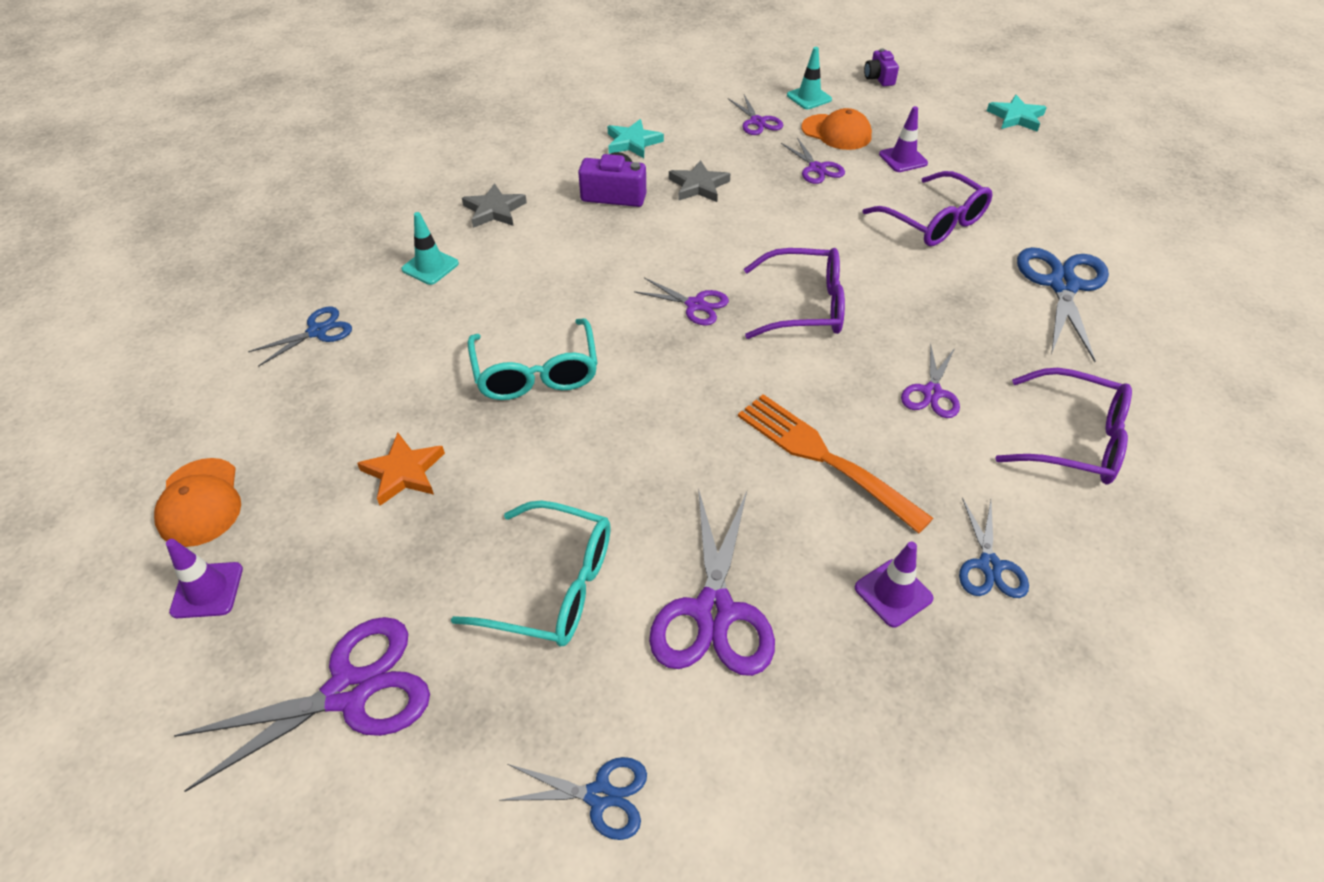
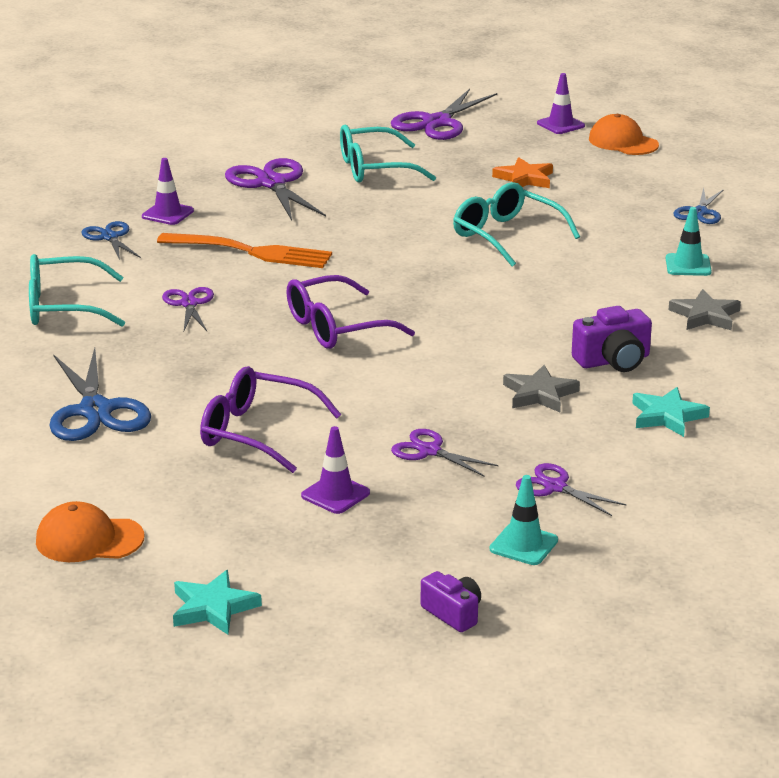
camera: 150 degrees right, 20 degrees down
blue scissors [499,757,647,840] -> none
purple scissors [634,277,729,326] -> none
orange cap [801,108,872,150] -> orange cap moved to [36,501,144,562]
purple glasses [996,368,1132,485] -> turquoise glasses [29,254,125,326]

